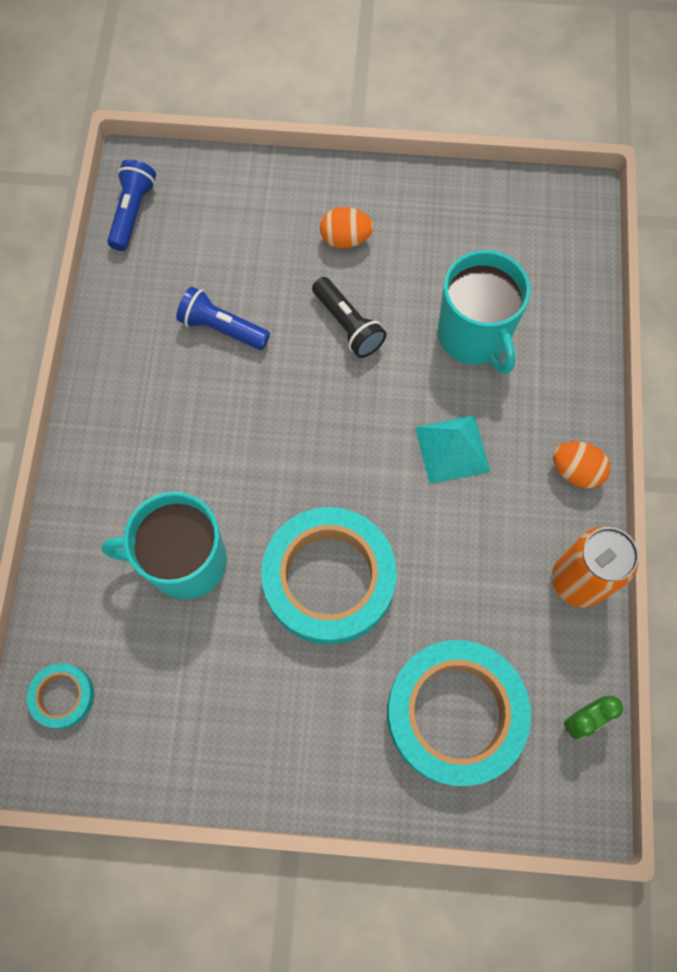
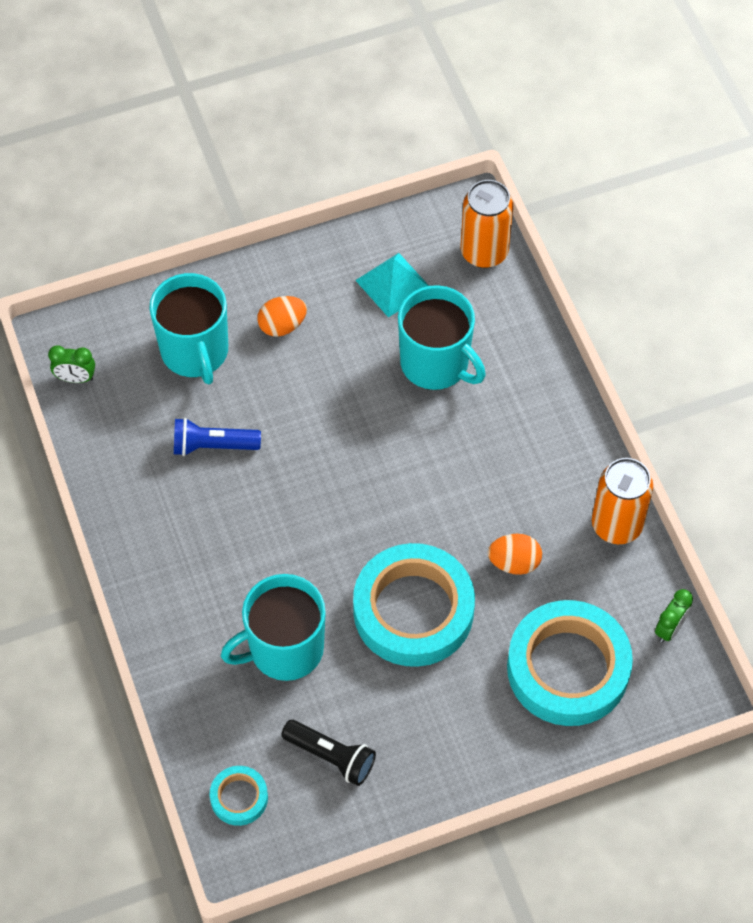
camera: 25 degrees left, 10 degrees down
blue flashlight [107,159,156,251] -> green clock [48,345,95,383]
black flashlight [312,277,387,358] -> black flashlight moved to [281,720,376,786]
turquoise pyramid [415,415,490,484] -> turquoise pyramid moved to [355,253,429,318]
orange egg [553,441,610,488] -> orange egg moved to [488,534,542,575]
none -> turquoise mug [149,273,228,384]
none -> orange can [461,180,513,268]

